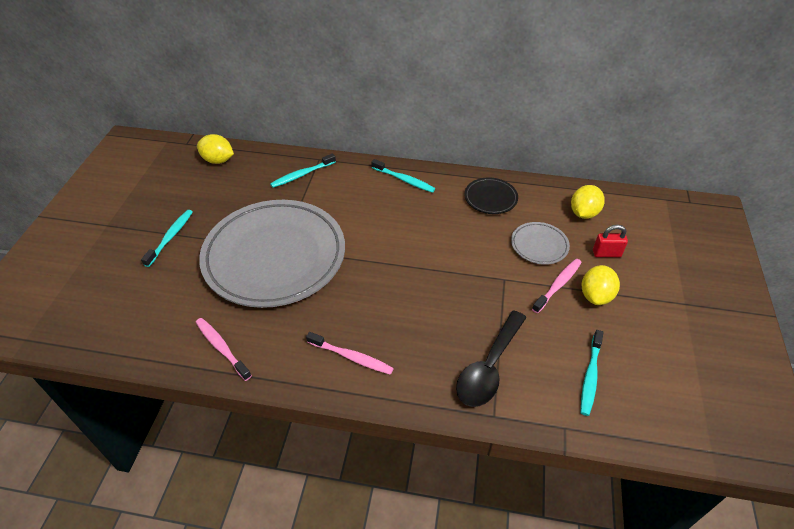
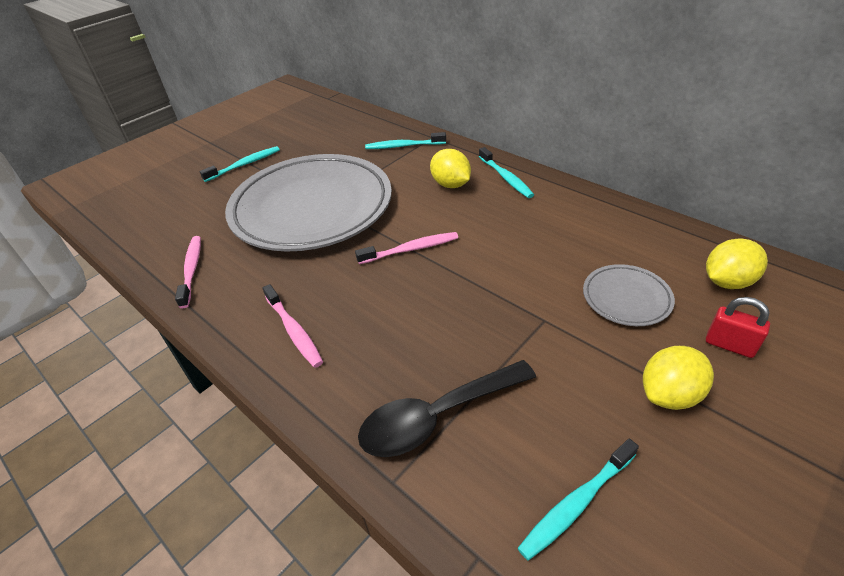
camera: 35 degrees right, 5 degrees down
yellow lemon [197,134,234,164] -> yellow lemon moved to [430,149,471,188]
black plate [464,177,518,214] -> none
pink toothbrush [532,259,582,313] -> pink toothbrush moved to [355,232,458,264]

